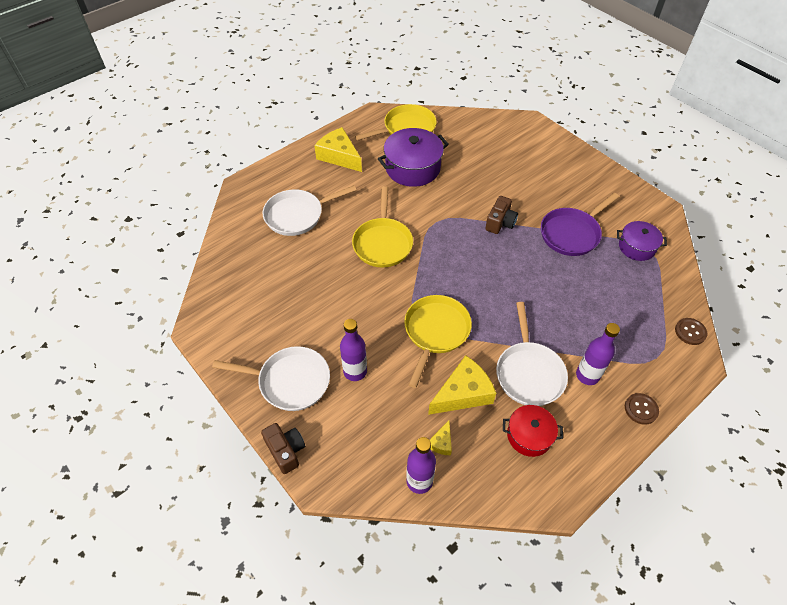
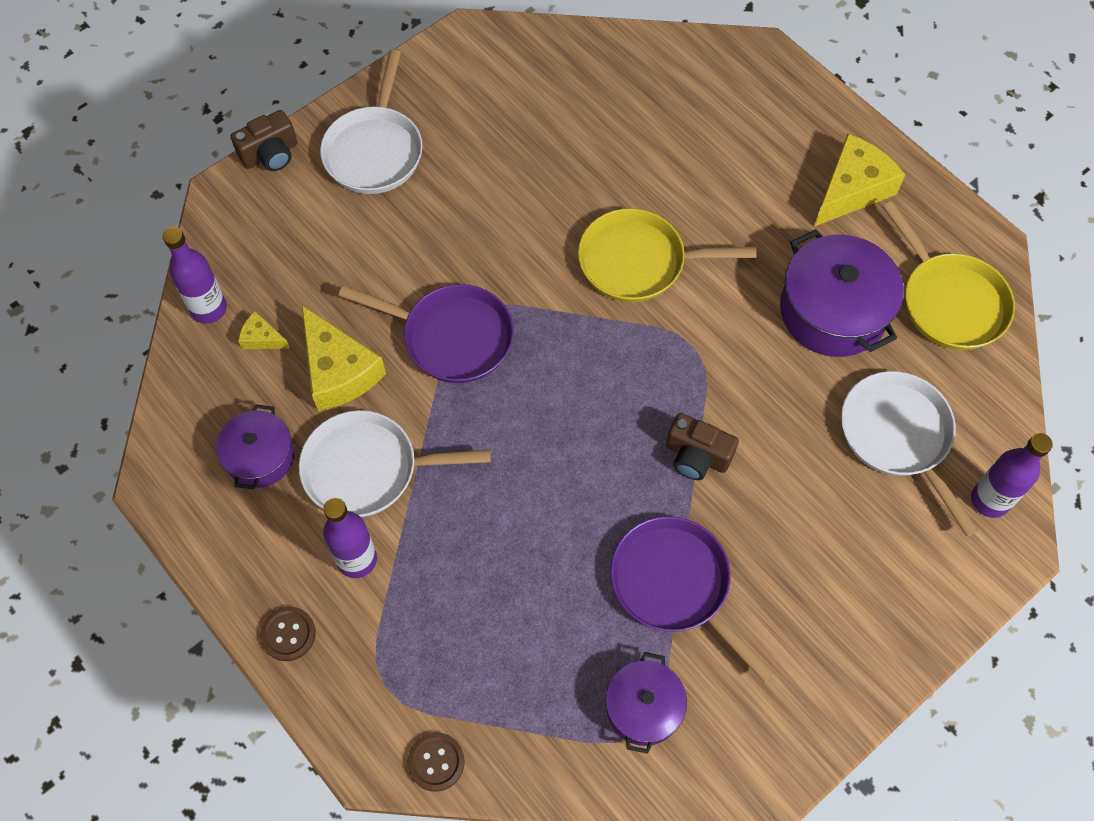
camera: 90 degrees right, 10 degrees up
white pan [262,185,356,236] -> white pan moved to [841,371,978,537]
purple bottle [340,319,367,381] -> purple bottle moved to [971,433,1053,518]
yellow pan [404,295,472,388] -> purple pan [339,284,514,383]
red pot [503,405,563,457] -> purple pot [216,404,294,490]

